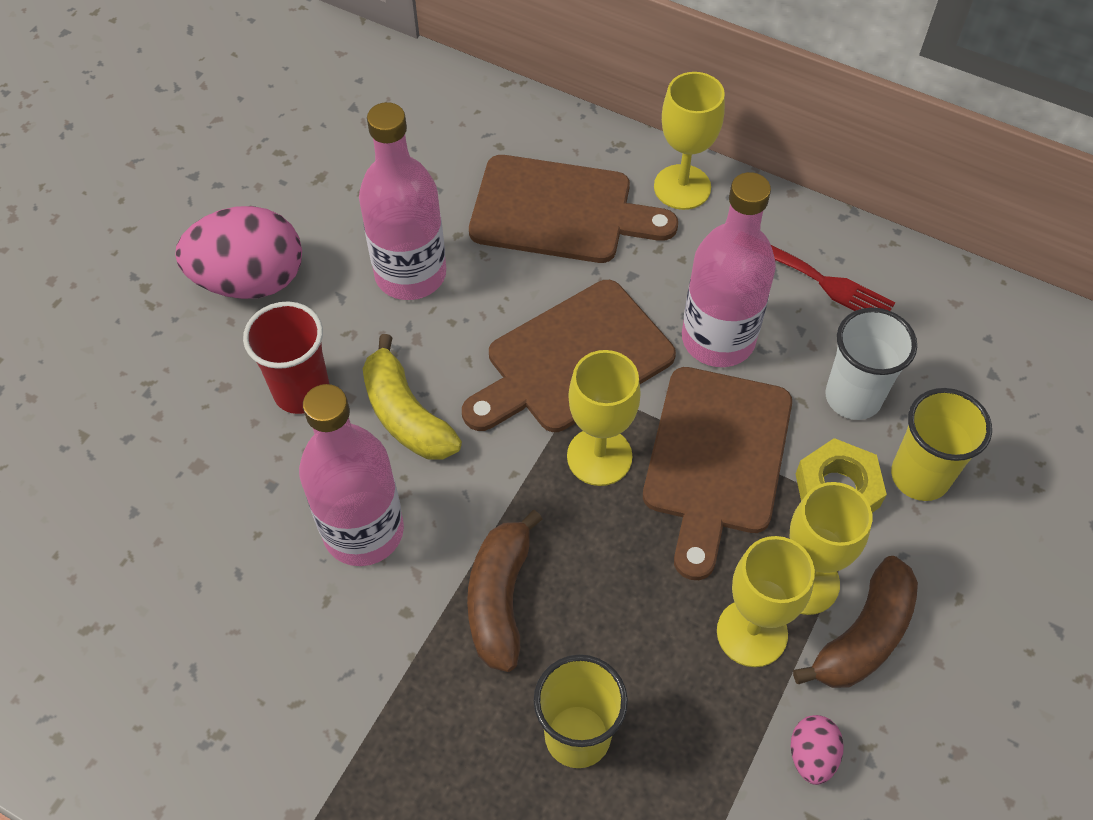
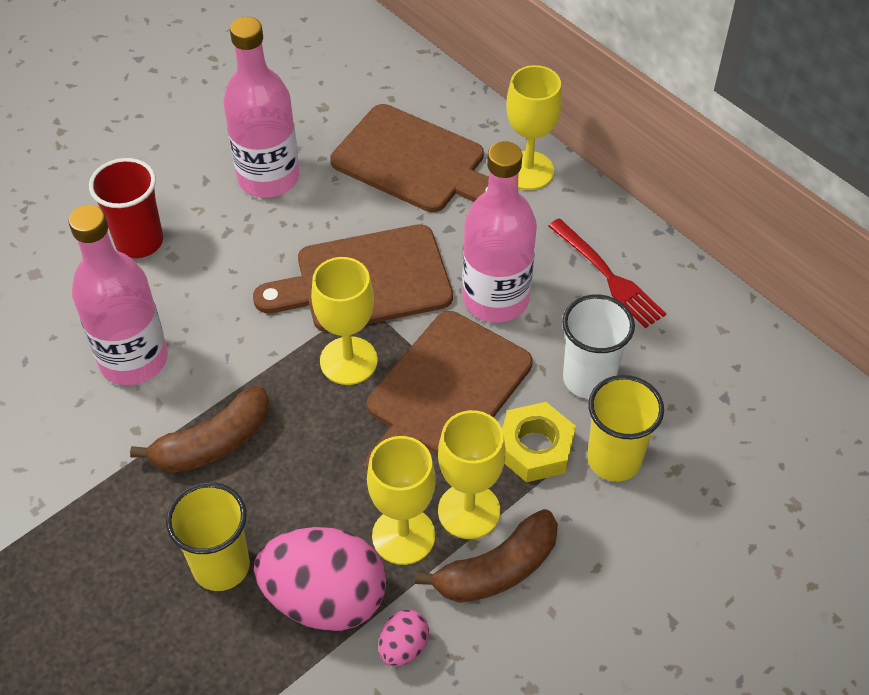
camera: 20 degrees right, 5 degrees down
pink egg [175,206,302,299] -> pink egg moved to [254,527,386,631]
yellow banana [363,334,462,460] -> none
brown banana [467,510,542,672] -> brown banana turned 150 degrees counterclockwise [130,386,270,473]

